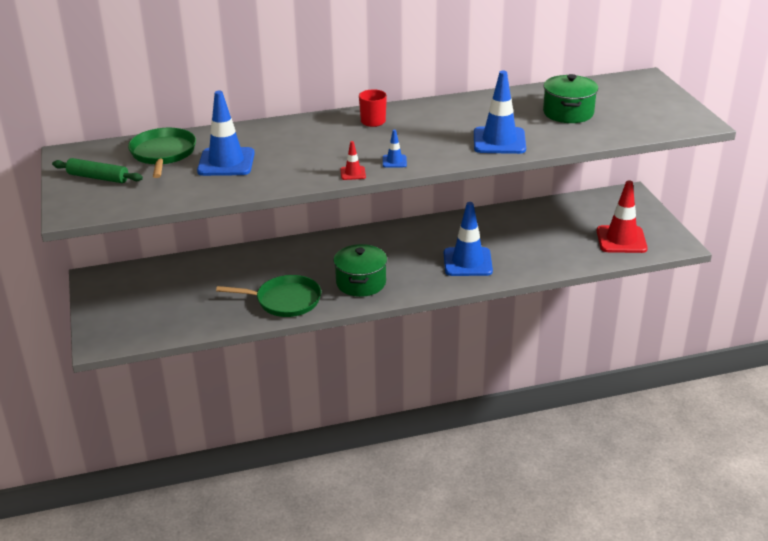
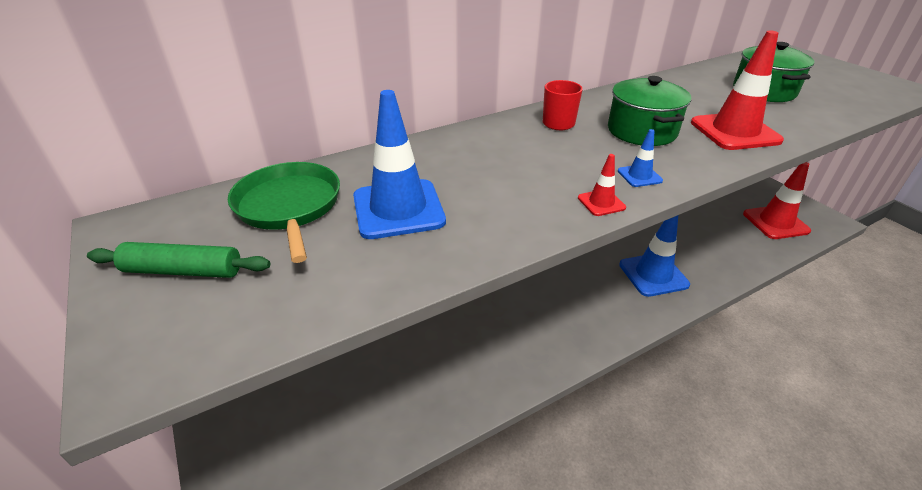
camera: 15 degrees left, 5 degrees up
green pan [216,275,321,317] -> none
green pot [334,244,387,297] -> green pot moved to [608,76,691,146]
blue traffic cone [474,71,526,154] -> red traffic cone [691,31,784,150]

